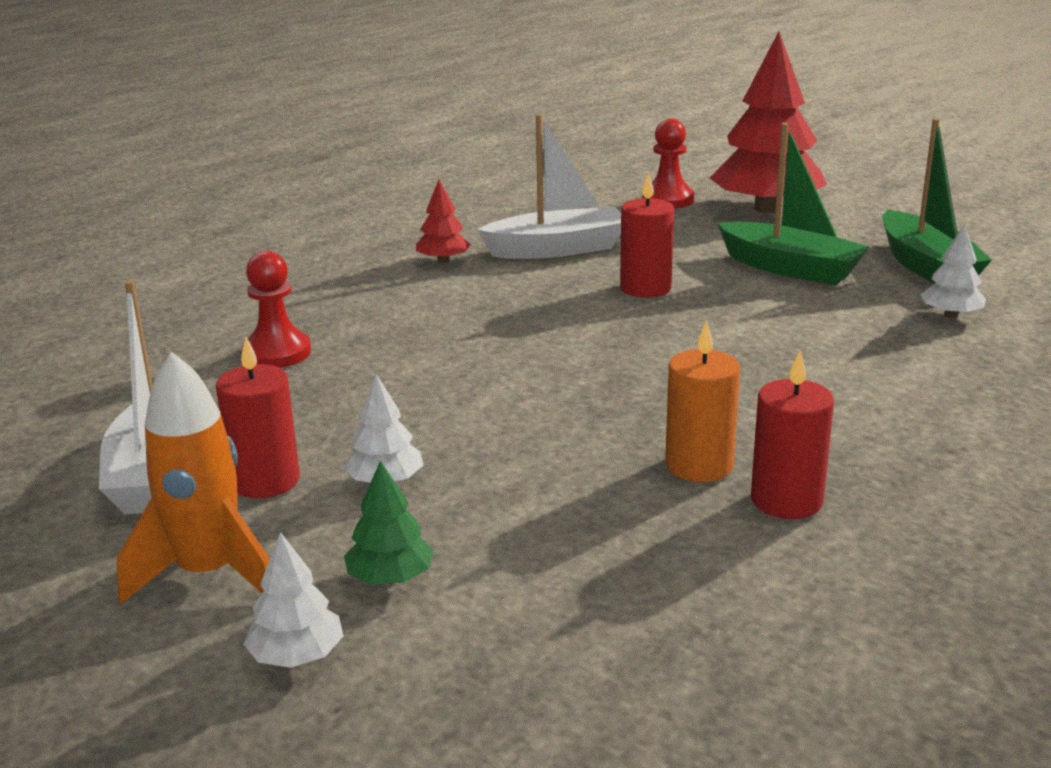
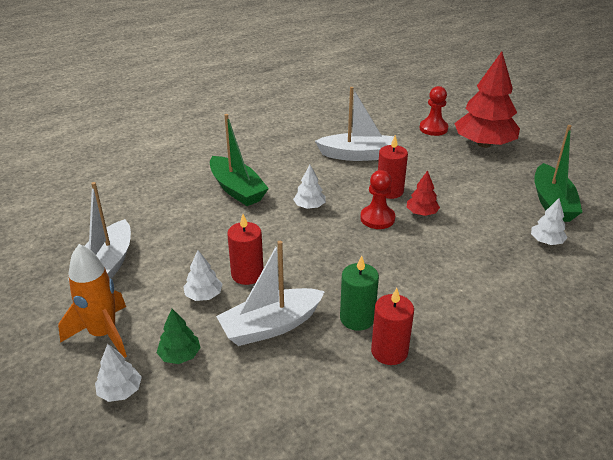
camera: 15 degrees right, 10 degrees up
red candle [216,337,300,498] -> red candle moved to [227,214,263,285]
red pawn [242,251,311,368] -> red pawn moved to [360,170,395,229]
red tree [416,180,471,263] -> red tree moved to [407,170,440,216]
orange candle [665,320,740,482] -> green candle [340,255,379,331]
green boat [718,123,869,285] -> green boat moved to [210,114,269,206]
none -> white boat [216,241,325,346]
none -> white tree [293,165,326,209]

